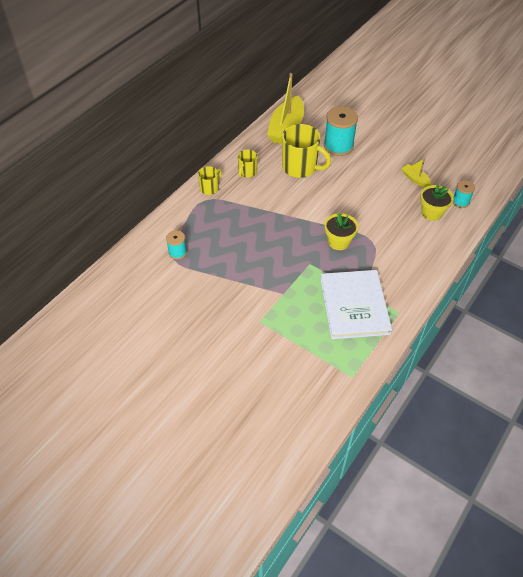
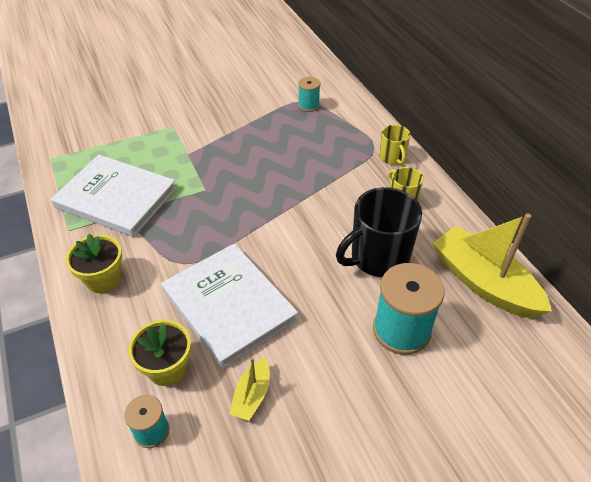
camera: 120 degrees right, 5 degrees down
yellow mug [282,124,331,178] -> black mug [336,187,422,277]
yellow flower pot [324,213,358,250] -> yellow flower pot moved to [66,234,122,293]
yellow boat [401,158,431,187] -> yellow boat turned 120 degrees clockwise [229,357,270,421]
none -> white book [161,244,298,368]

